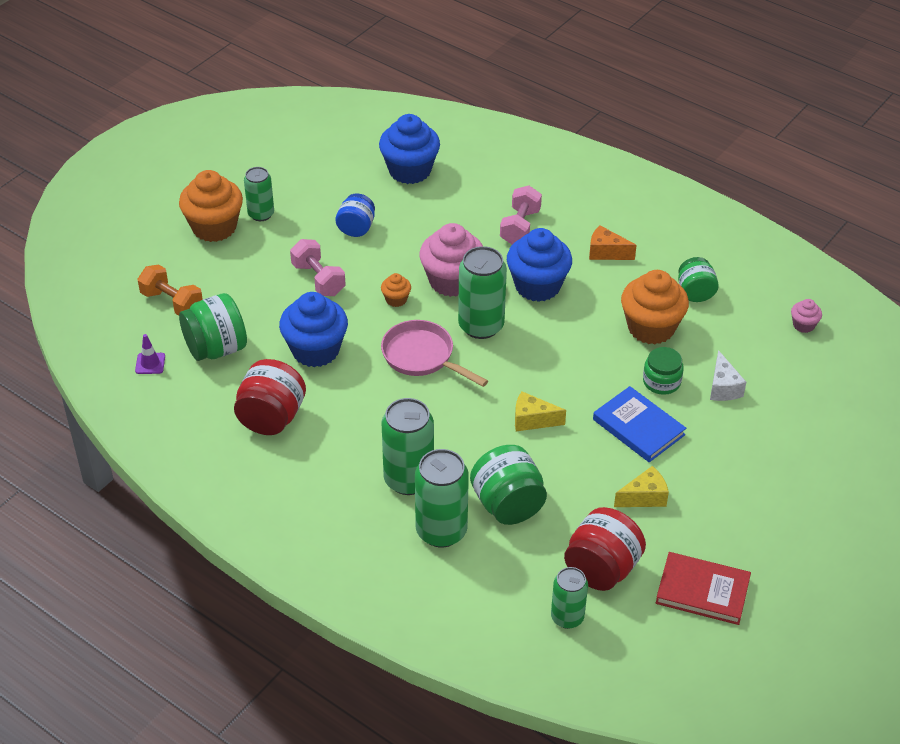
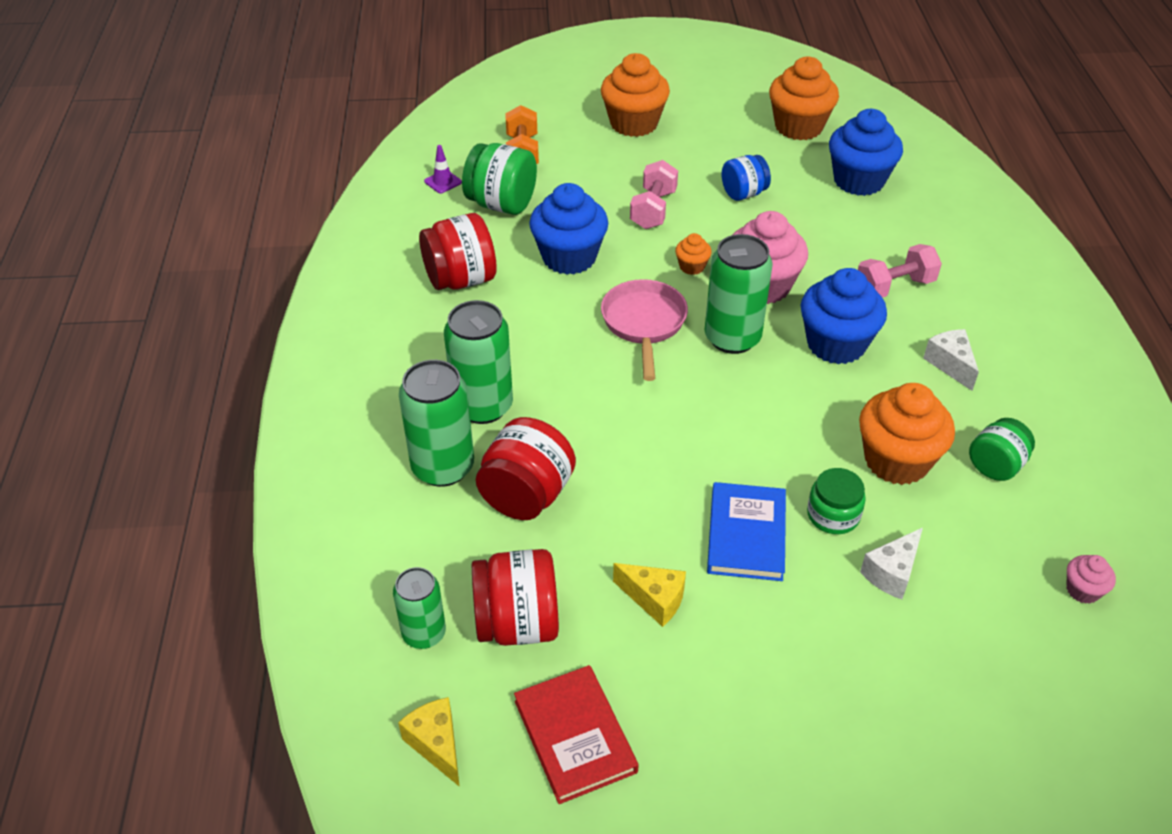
camera: 50 degrees right, 0 degrees up
green can [244,167,274,221] -> none
green jar [470,445,547,525] -> red jar [476,417,576,520]
yellow cheese [515,391,566,431] -> yellow cheese moved to [398,697,460,787]
orange cheese [589,225,637,260] -> white cheese [923,329,979,391]
none -> orange cupcake [769,57,839,140]

